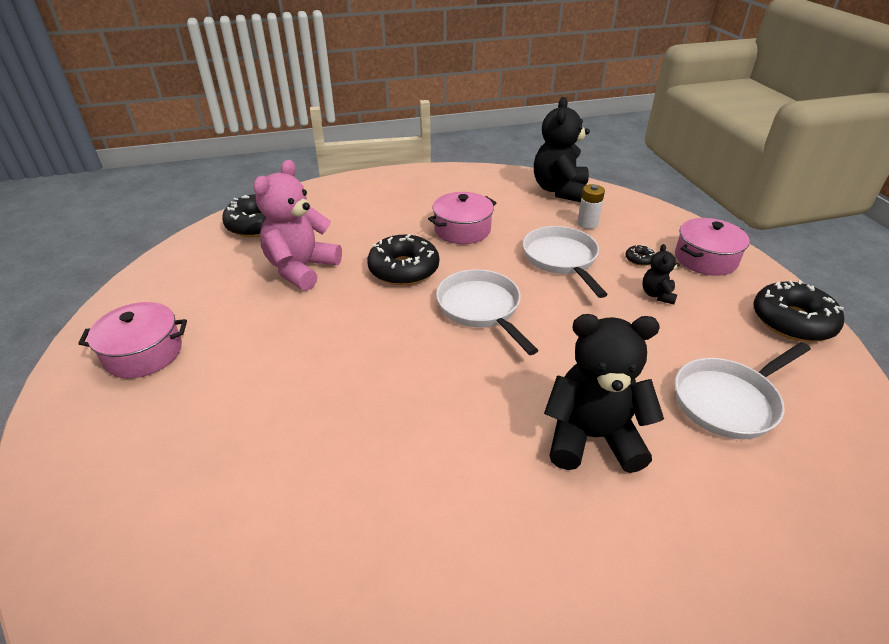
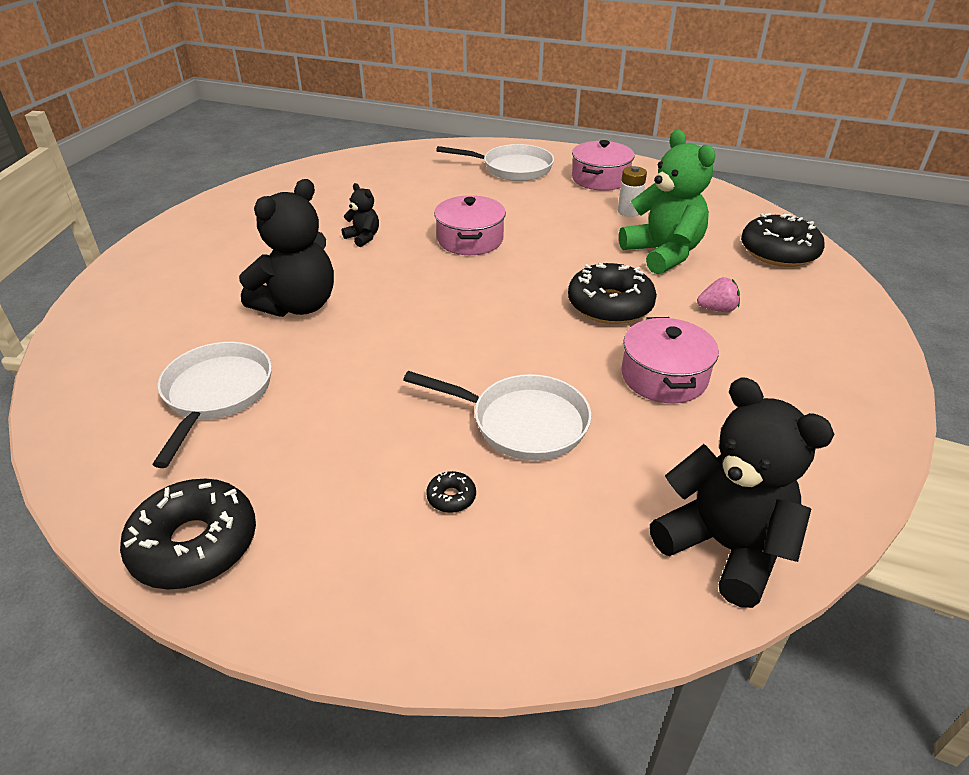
camera: 125 degrees right, 0 degrees up
pink teddy bear [253,160,342,291] -> green teddy bear [619,130,715,274]
white pan [436,269,538,355] -> white pan moved to [436,144,554,181]
white battery [577,184,605,229] -> white battery moved to [618,166,647,217]
black teddy bear [642,244,680,304] -> black teddy bear moved to [342,183,379,247]
pink pot [675,218,750,276] -> pink pot moved to [434,195,506,255]
none -> pink strawberry [697,277,740,312]

